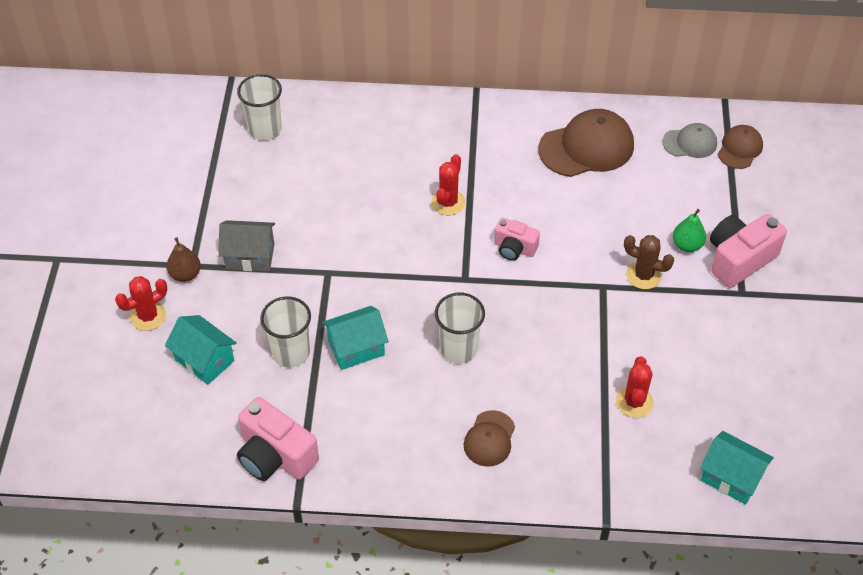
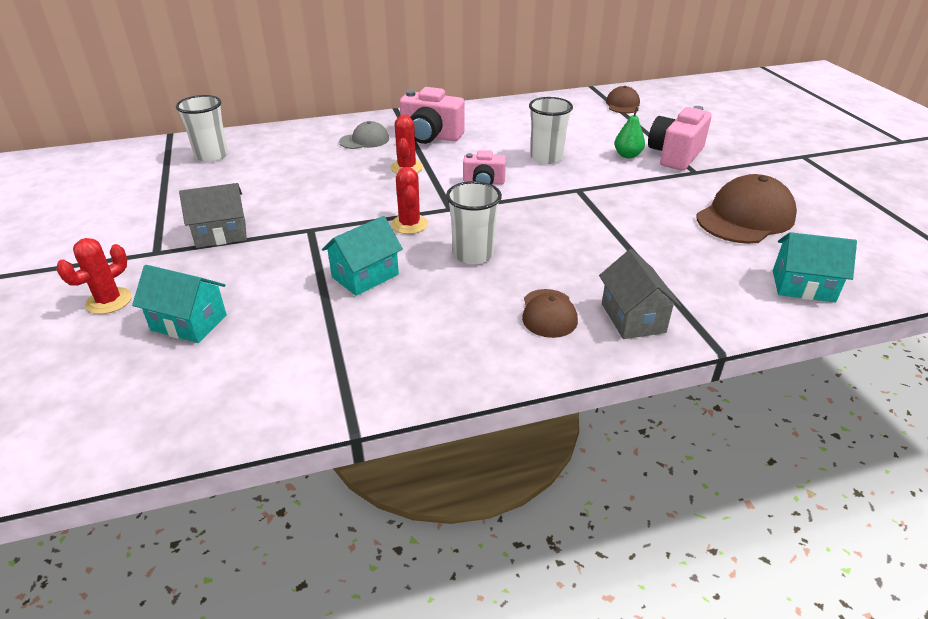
camera: 20 degrees left, 15 degrees down
brown pear [167,237,201,282] -> none
pink camera [237,397,319,481] -> pink camera moved to [400,87,465,144]
white cup [260,296,311,368] -> white cup moved to [529,97,573,164]
brown cap [539,109,634,177] -> brown cap moved to [696,174,797,244]
red cactus [616,356,654,418] -> red cactus moved to [391,167,428,234]
brown cactus [624,235,674,289] -> none
grey cap [662,123,717,158] -> grey cap moved to [339,121,389,149]
none -> grey house [599,249,681,339]

